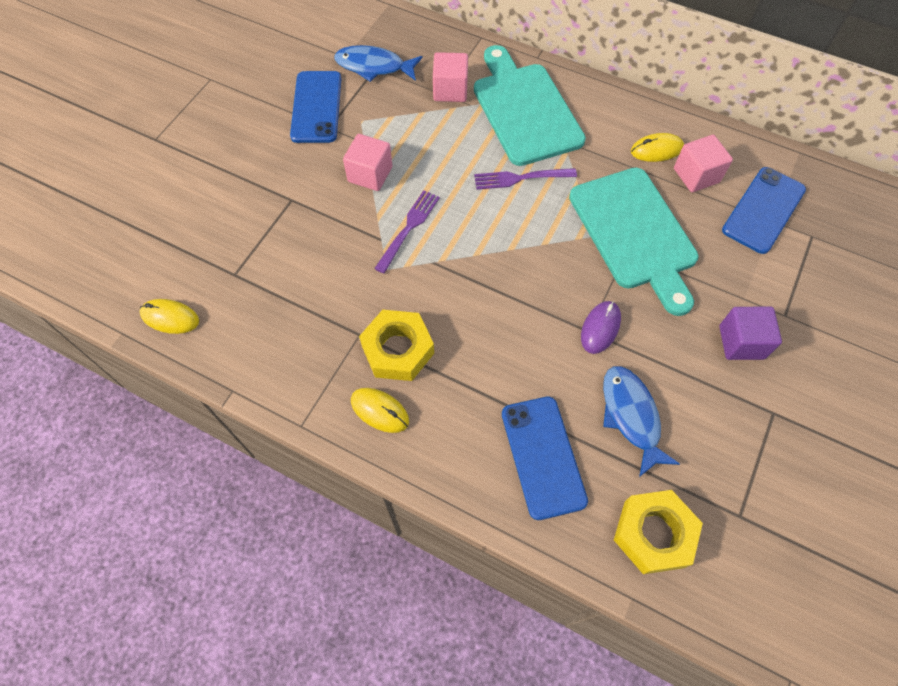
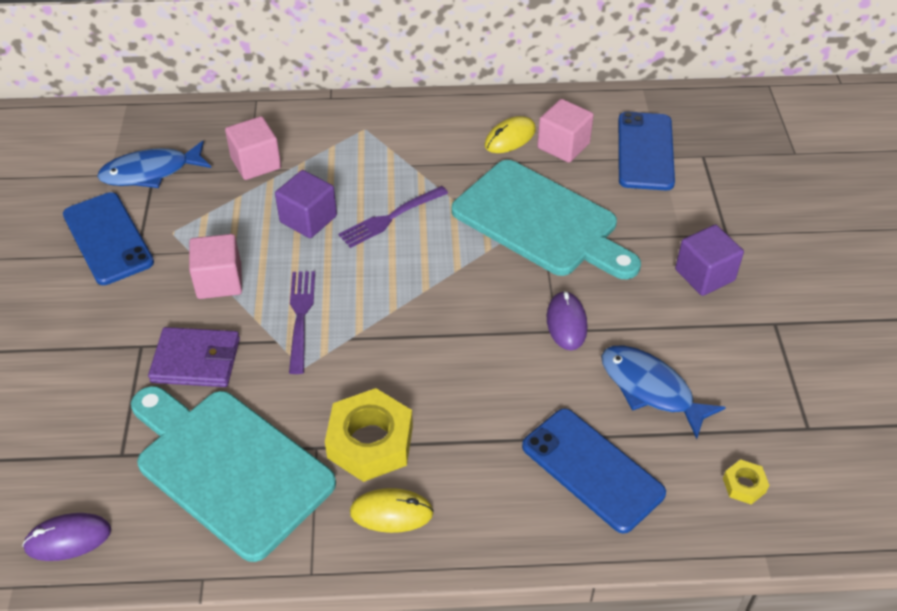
camera: 30 degrees left, 15 degrees down
yellow mouse [140,299,199,334] -> purple mouse [22,513,111,561]
turquoise cutting board [474,45,586,166] -> turquoise cutting board moved to [131,386,336,562]
yellow nut [614,490,703,574] -> yellow nut [723,459,769,505], size x0.46
none -> purple wallet [148,327,240,387]
none -> purple cube [275,170,337,238]

